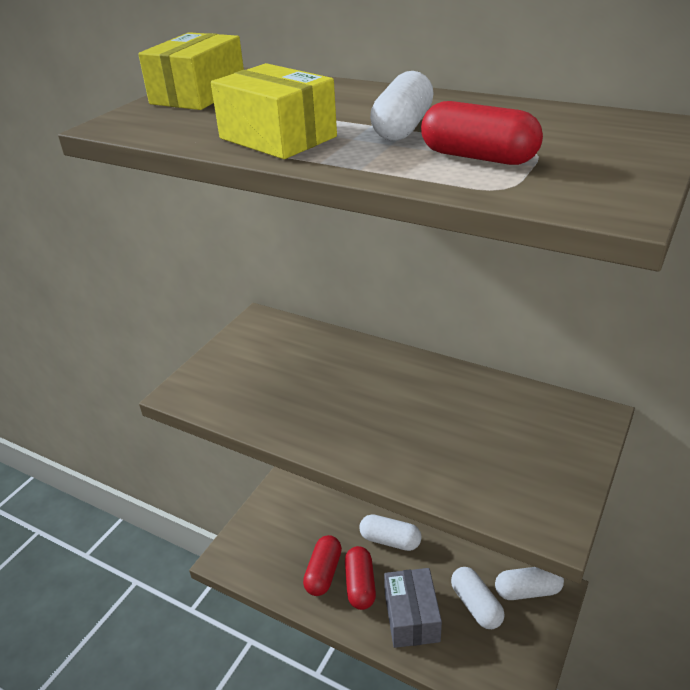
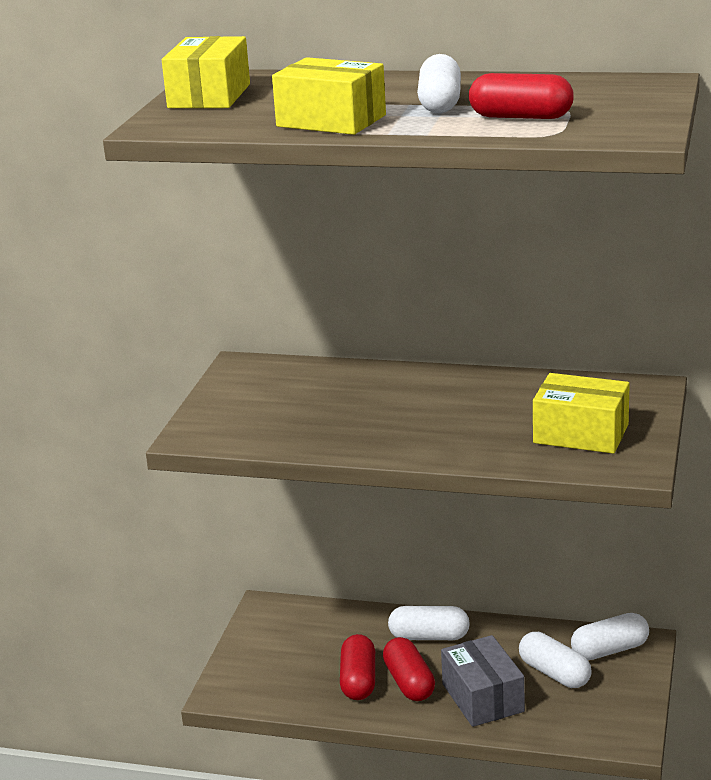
camera: 15 degrees left, 10 degrees down
none -> yellow box [533,373,630,454]

